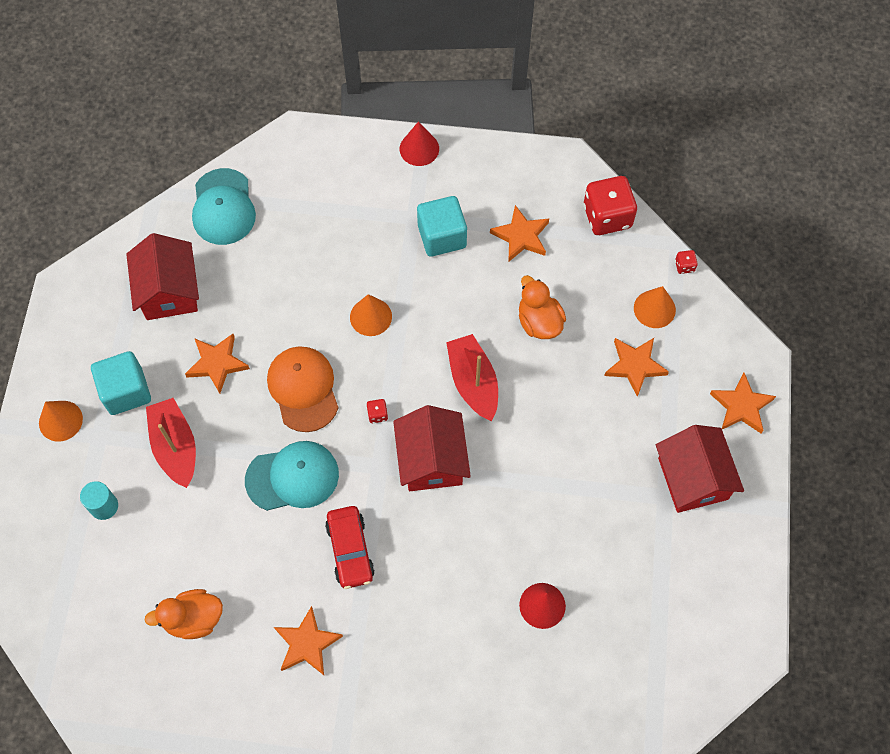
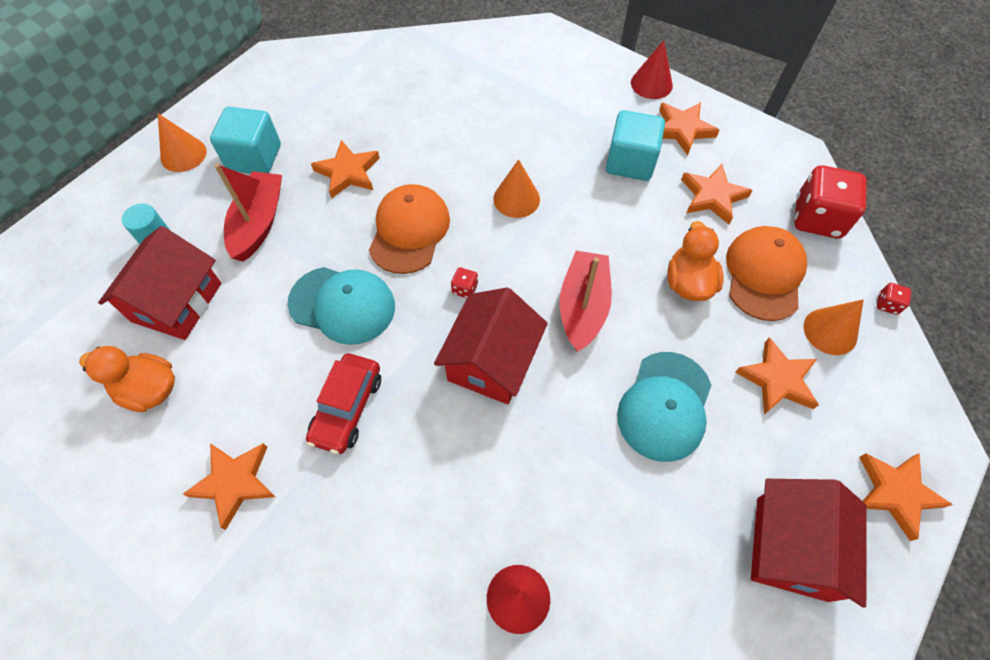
camera: 30 degrees right, 5 degrees down
red house [126,233,199,320] -> red house moved to [98,226,221,340]
turquoise cap [192,168,256,245] -> turquoise cap moved to [617,352,711,462]
none -> orange star [659,102,720,155]
none -> orange cap [726,226,807,321]

